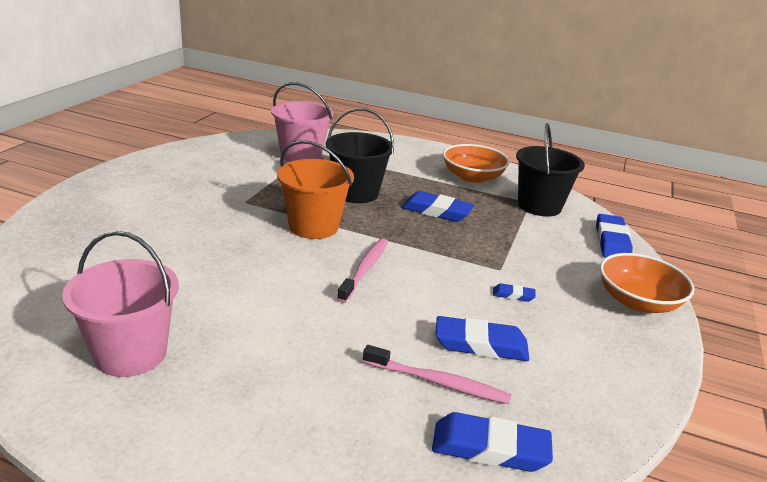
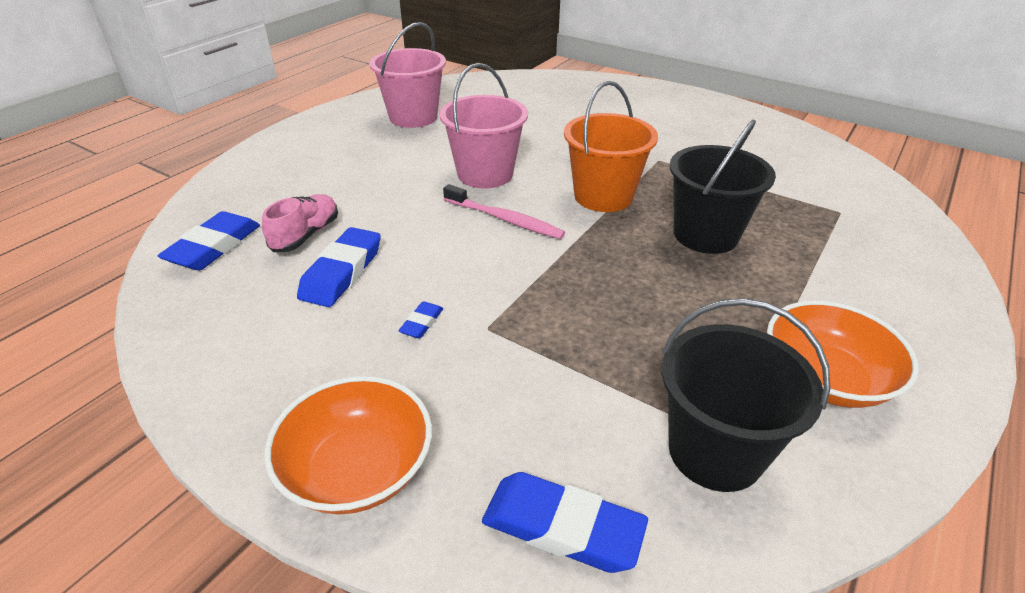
camera: 105 degrees right, 10 degrees up
pink bucket [271,82,333,162] -> pink bucket moved to [439,63,528,188]
pink toothbrush [363,345,511,404] -> pink shoe [262,194,338,252]
blue eraser [402,191,474,222] -> none

